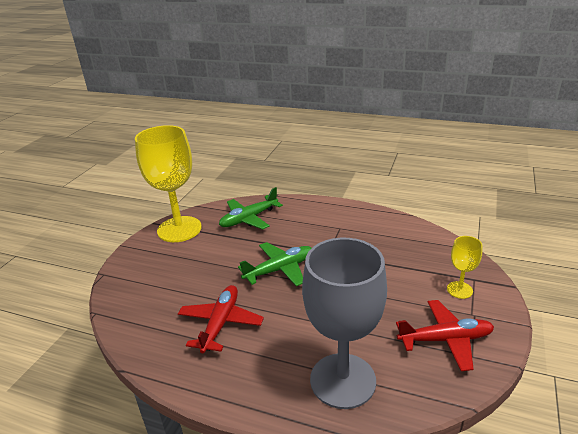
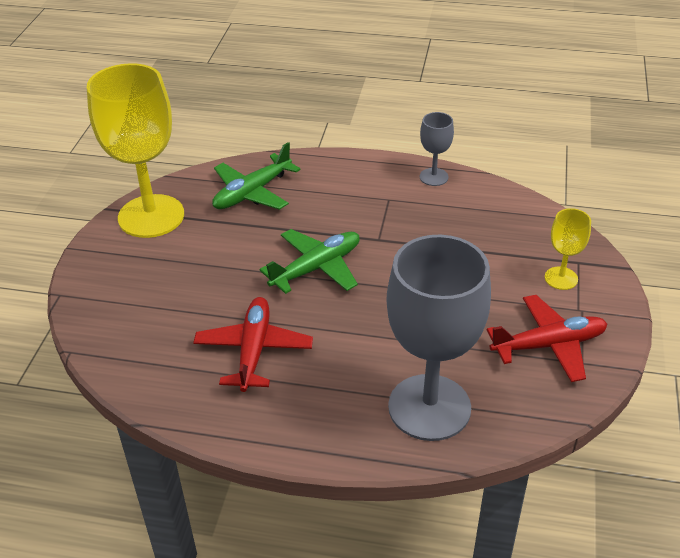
camera: 10 degrees left, 10 degrees up
none -> grey goblet [420,112,454,186]

